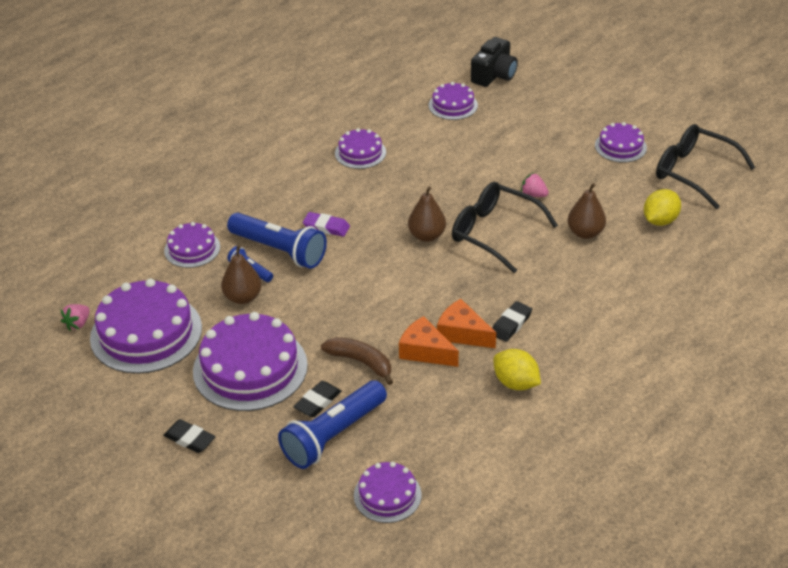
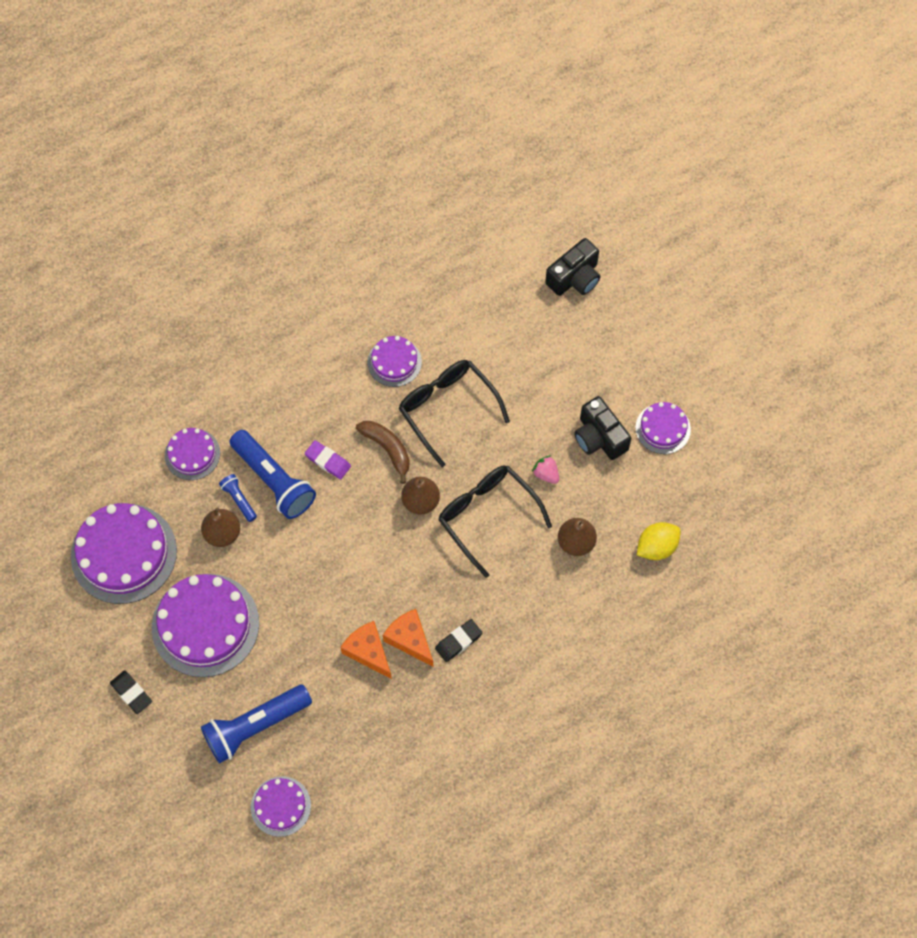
camera: 15 degrees right, 25 degrees up
pink strawberry [61,304,90,331] -> none
black eraser [293,381,341,417] -> none
brown banana [321,337,393,385] -> brown banana moved to [356,421,410,484]
purple cake [429,82,478,120] -> none
yellow lemon [493,349,541,390] -> none
black glasses [656,124,756,209] -> black glasses moved to [399,360,510,467]
none -> black camera [574,396,631,460]

